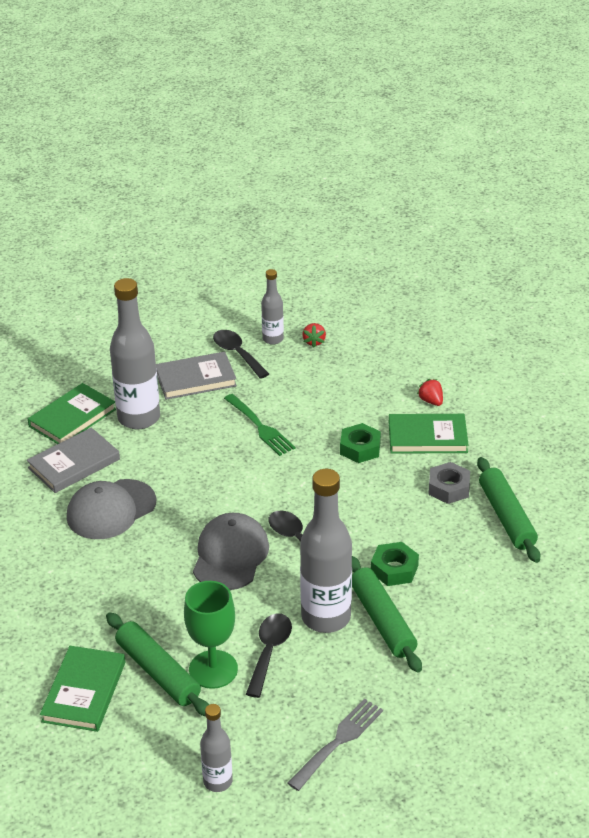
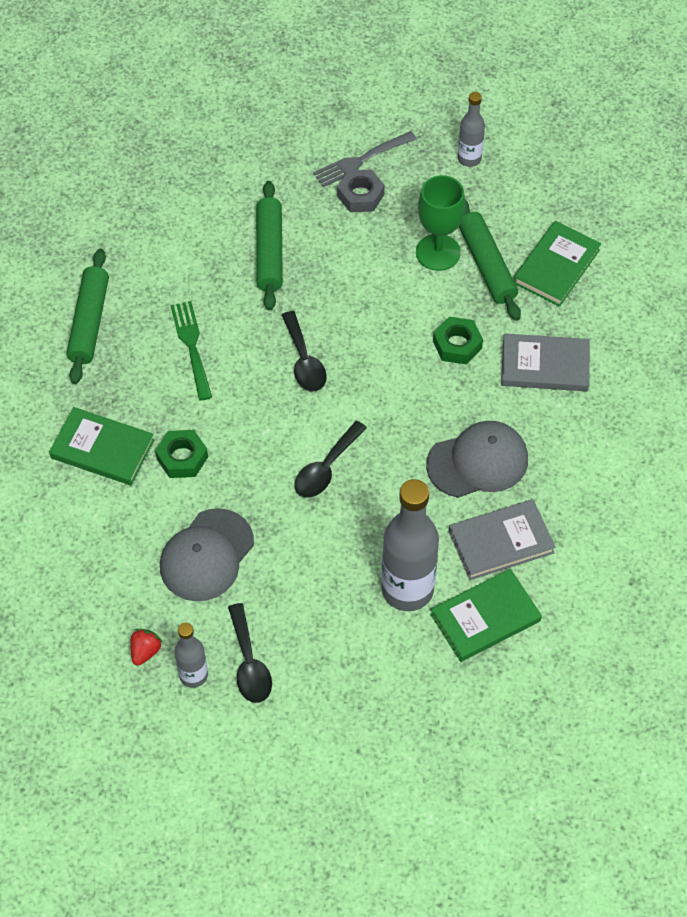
camera: 160 degrees left, 20 degrees up
grey book [156,352,237,400] -> grey book moved to [501,333,590,391]
grey cap [193,513,269,590] -> grey cap moved to [160,508,254,601]
green fork [224,394,296,456] -> green fork moved to [170,301,212,401]
black spoon [246,614,292,698] -> black spoon moved to [295,421,367,498]
grey bottle [300,469,352,633] -> none
green nut [371,542,419,586] -> green nut moved to [433,317,483,364]
red strawberry [417,379,443,406] -> none
grey nut [428,462,470,504] -> grey nut moved to [337,170,385,212]

